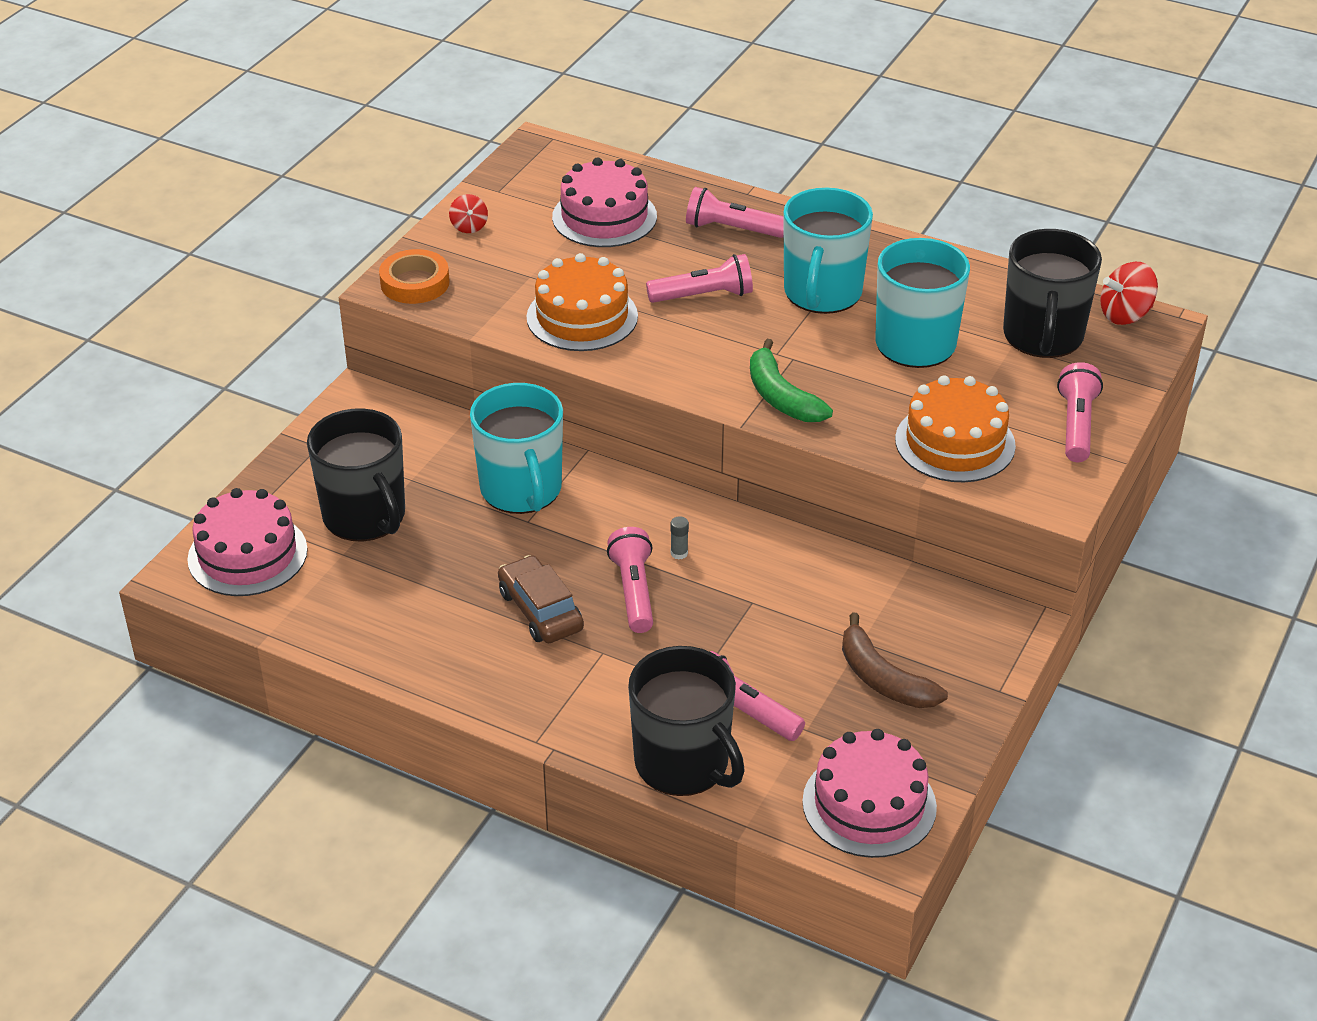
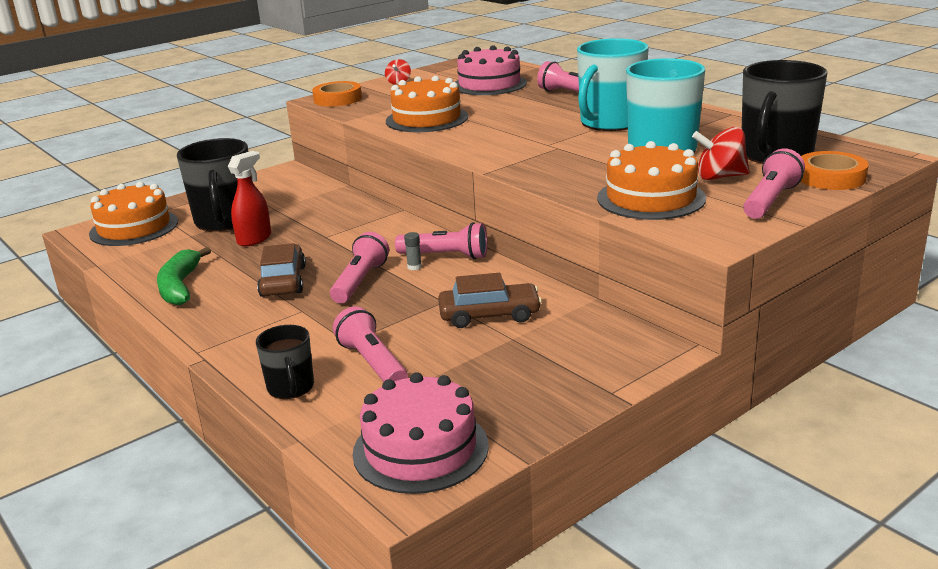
camera: 25 degrees right, 15 degrees down
pink cake [187,488,307,596] -> orange cake [89,182,178,246]
turquoise mug [470,383,563,514] -> none
black mug [628,646,745,796] -> black mug [256,325,314,399], size x0.54
pink flashlight [646,254,753,303] -> pink flashlight moved to [395,222,487,259]
green banana [750,339,833,422] -> green banana moved to [157,247,211,305]
brown banana [842,613,948,708] -> none
red spinning top [1100,262,1158,325] -> red spinning top moved to [692,127,750,180]
none -> red spray bottle [228,151,271,246]
none -> brown car [438,273,542,328]
none -> orange tape [801,151,868,190]

